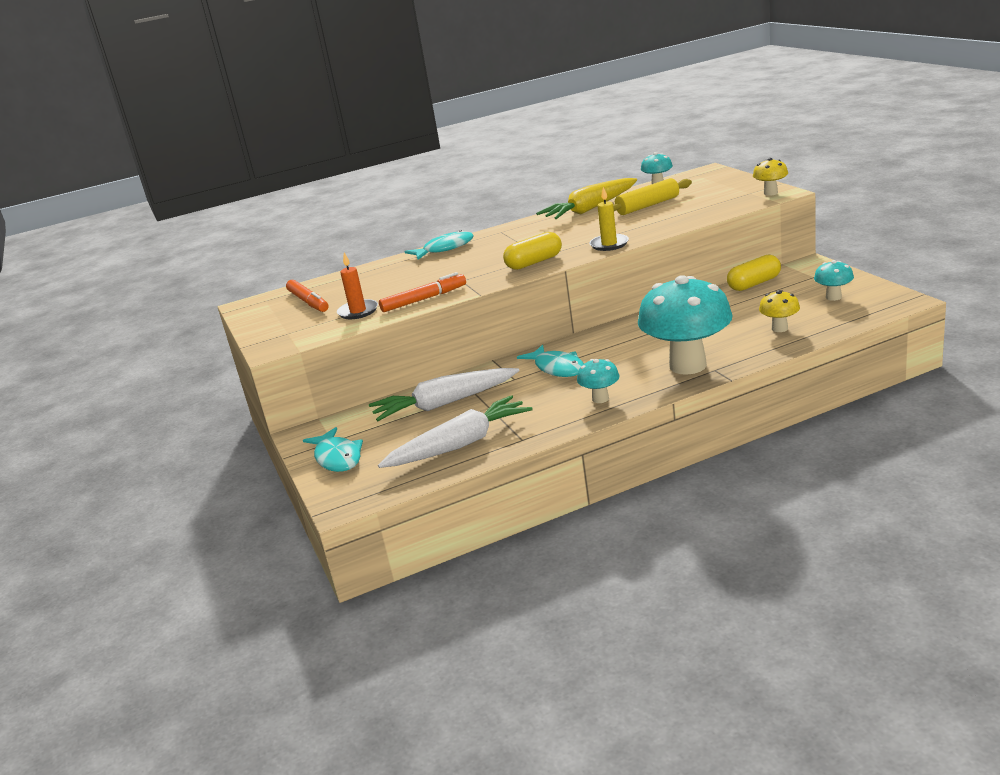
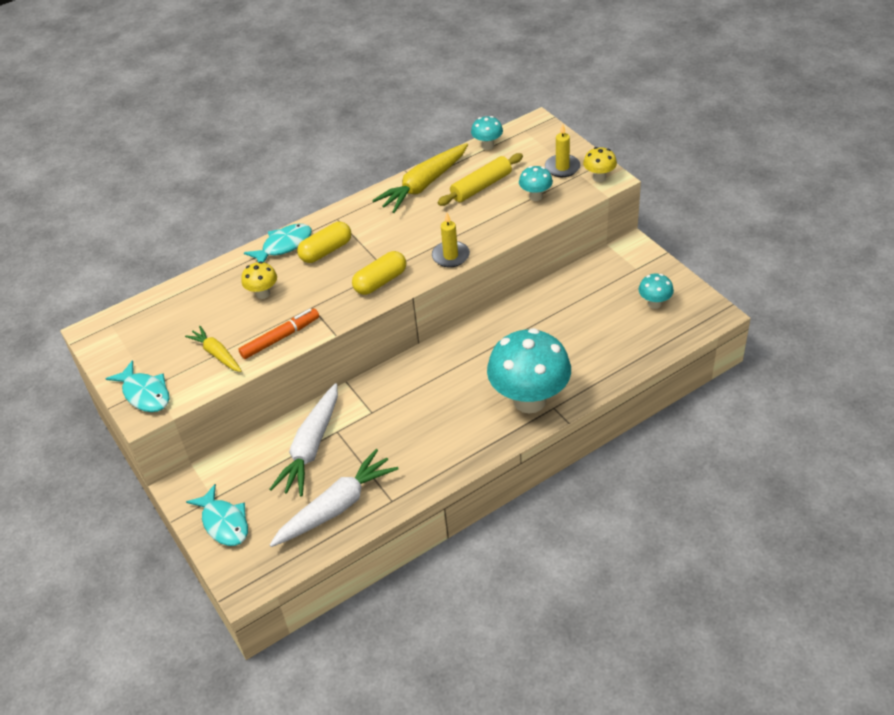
camera: 10 degrees left, 20 degrees up
orange marker [286,280,328,312] -> none
orange candle [337,253,378,319] -> yellow carrot [185,326,242,372]
white carrot [369,368,519,421] -> white carrot turned 45 degrees counterclockwise [270,383,338,496]
turquoise fish [517,345,584,377] -> turquoise fish moved to [105,360,170,412]
turquoise mushroom [577,359,619,403] -> turquoise mushroom moved to [519,166,553,201]
yellow capsule [727,255,781,291] -> yellow capsule moved to [297,222,352,263]
yellow mushroom [759,290,800,332] -> yellow mushroom moved to [241,261,277,299]
none -> yellow candle [545,124,580,177]

